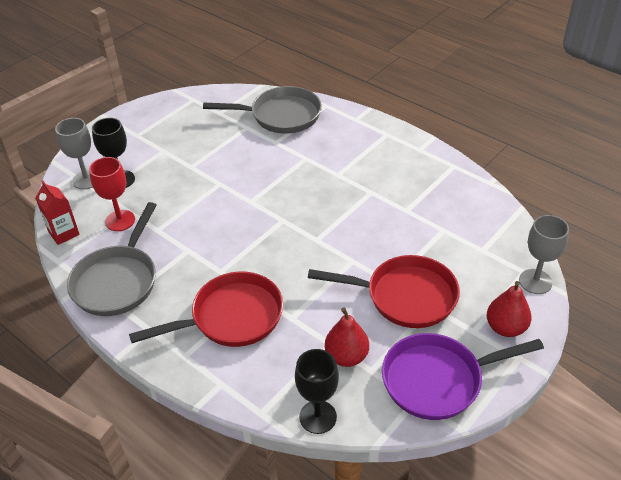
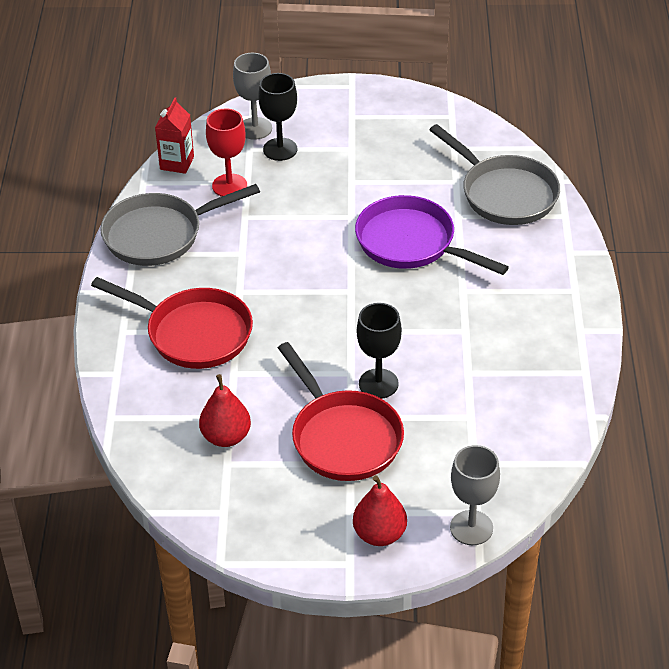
camera: 50 degrees right, 0 degrees up
black goblet [295,349,339,434] -> black goblet moved to [357,303,402,399]
purple pan [382,333,544,420] -> purple pan moved to [355,195,509,275]

